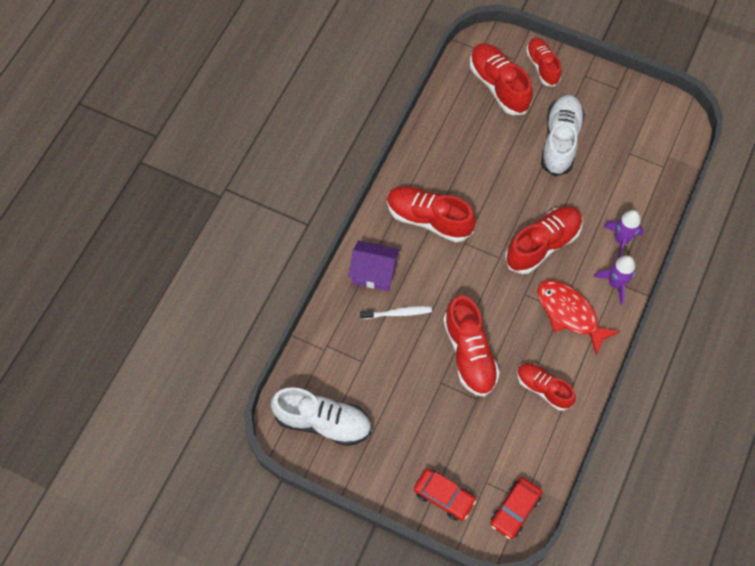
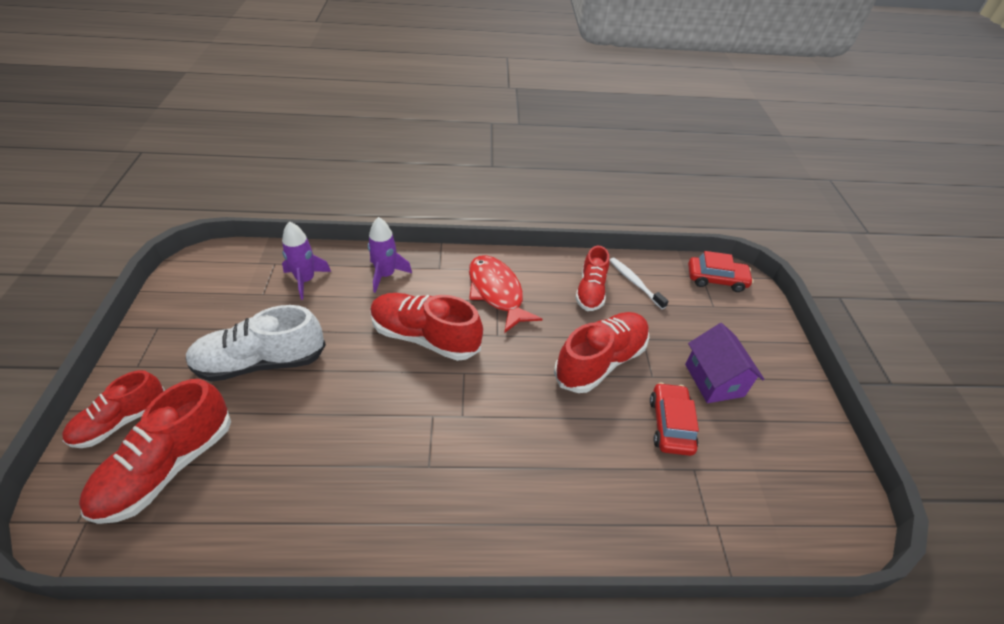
camera: 120 degrees left, 20 degrees down
white shoe [271,387,371,446] -> none
purple house [348,240,400,291] -> purple house moved to [685,323,764,403]
white toothbrush [360,306,432,319] -> white toothbrush moved to [609,258,669,309]
red shoe [387,186,476,242] -> none
red car [414,469,477,521] -> red car moved to [650,382,699,456]
red fish [538,280,620,356] -> red fish turned 135 degrees clockwise [469,255,542,333]
purple rocket [594,255,635,305] -> purple rocket moved to [282,221,331,300]

